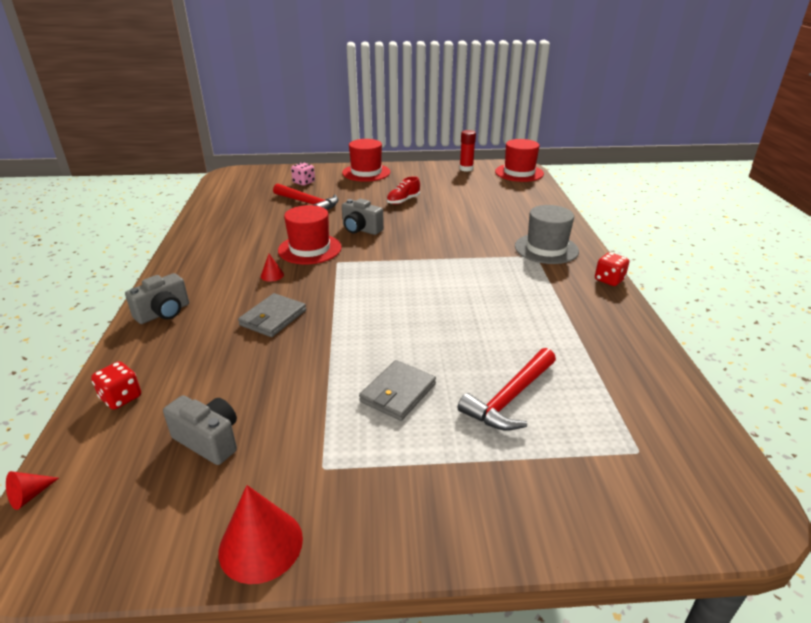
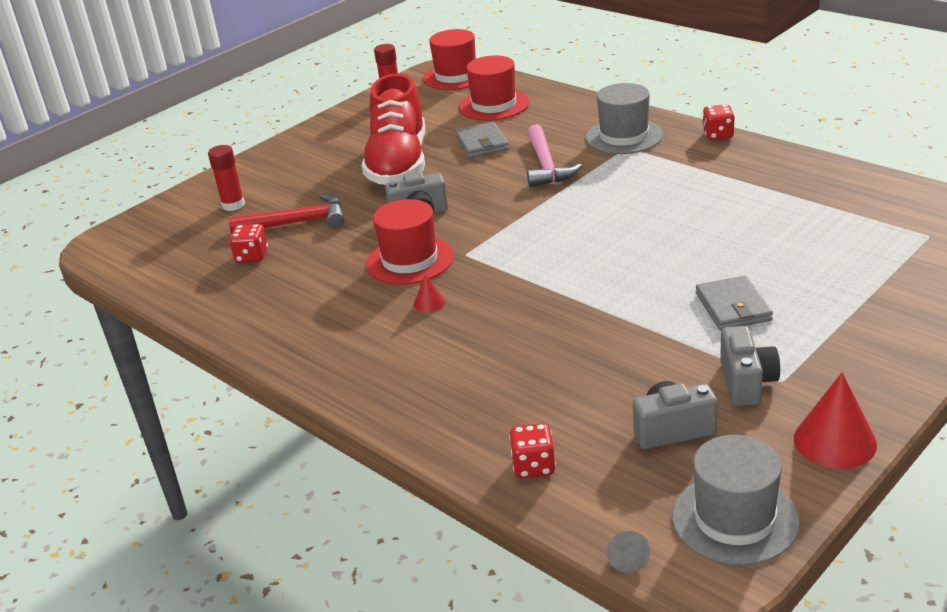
camera: 40 degrees left, 0 degrees up
red cone [6,471,59,510] -> grey cone [606,531,650,573]
grey camera [125,273,189,324] -> grey camera moved to [720,326,780,406]
grey wallet [238,293,306,337] -> grey wallet moved to [455,122,509,158]
pink dice [291,162,315,186] -> red glue stick [208,145,245,211]
red hat [342,139,390,182] -> red hat moved to [459,55,530,121]
red shoe [387,176,420,205] -> red shoe [362,74,425,185], size x2.39
red hammer [458,348,556,431] -> none
none -> red dice [229,224,268,263]
none -> pink hammer [527,124,582,187]
none -> grey hat [672,435,800,565]

